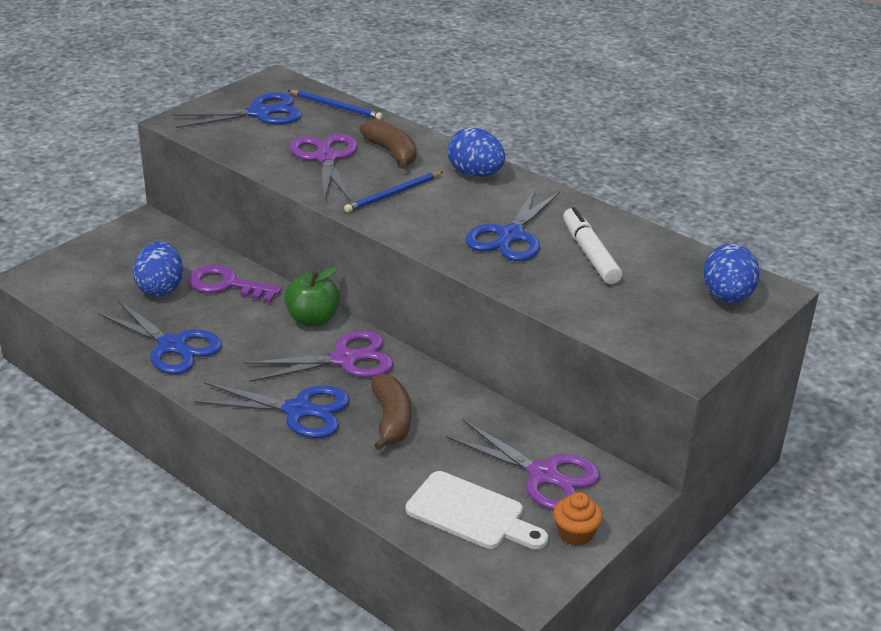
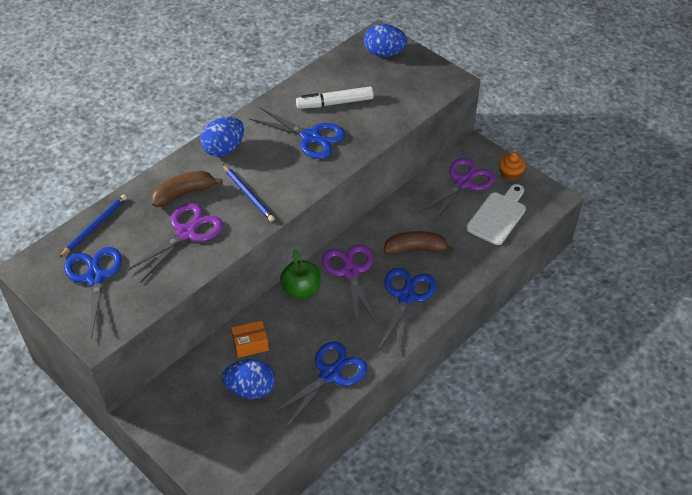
camera: 85 degrees left, 15 degrees up
purple key [188,265,282,303] -> orange box [231,321,269,358]
purple scissors [290,134,358,202] -> purple scissors turned 135 degrees clockwise [125,203,223,283]

